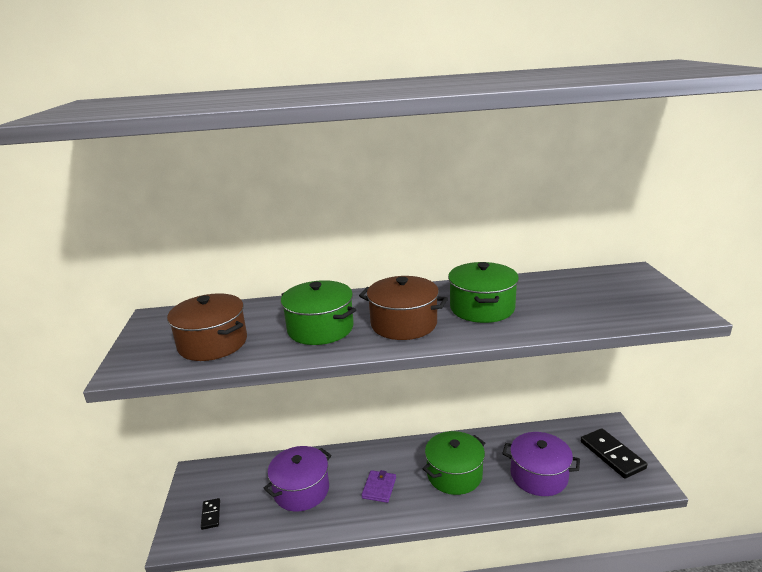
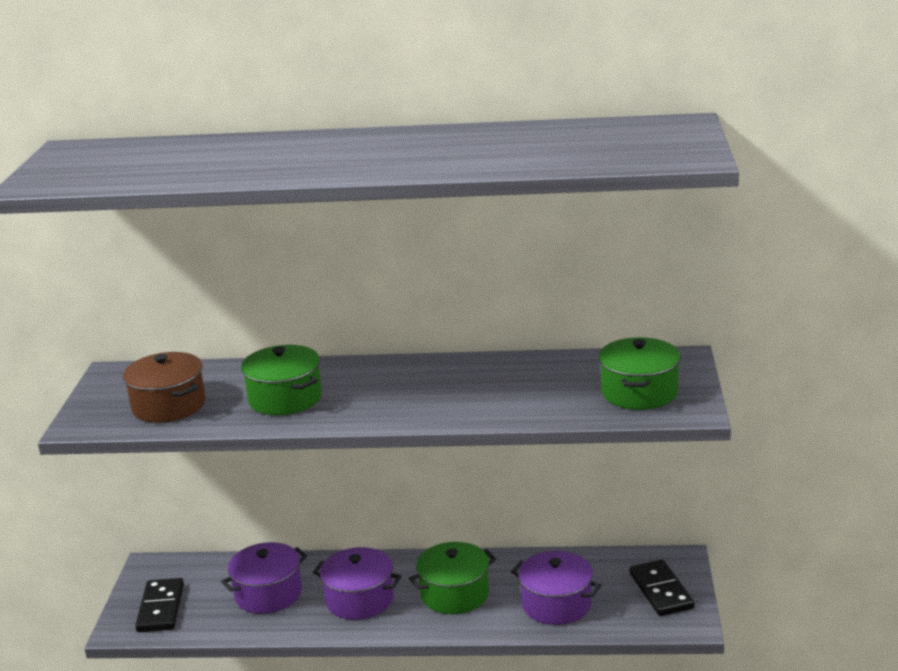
camera: 10 degrees right, 0 degrees up
black domino [201,498,220,530] -> black domino [135,578,184,632], size x1.90
brown pot [359,276,448,340] -> none
purple wallet [361,470,396,503] -> purple pot [313,547,402,620]
green pot [448,262,519,323] -> green pot moved to [599,337,681,410]

